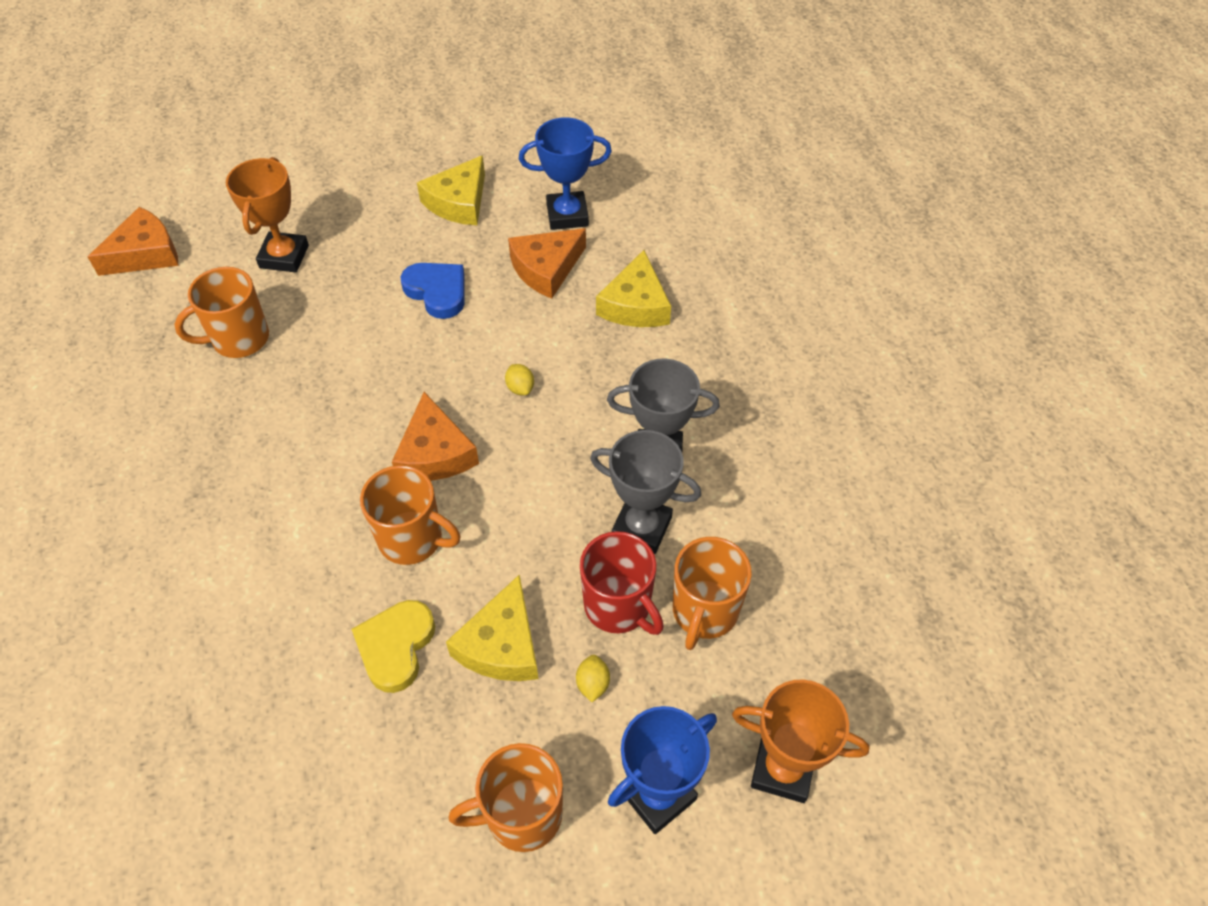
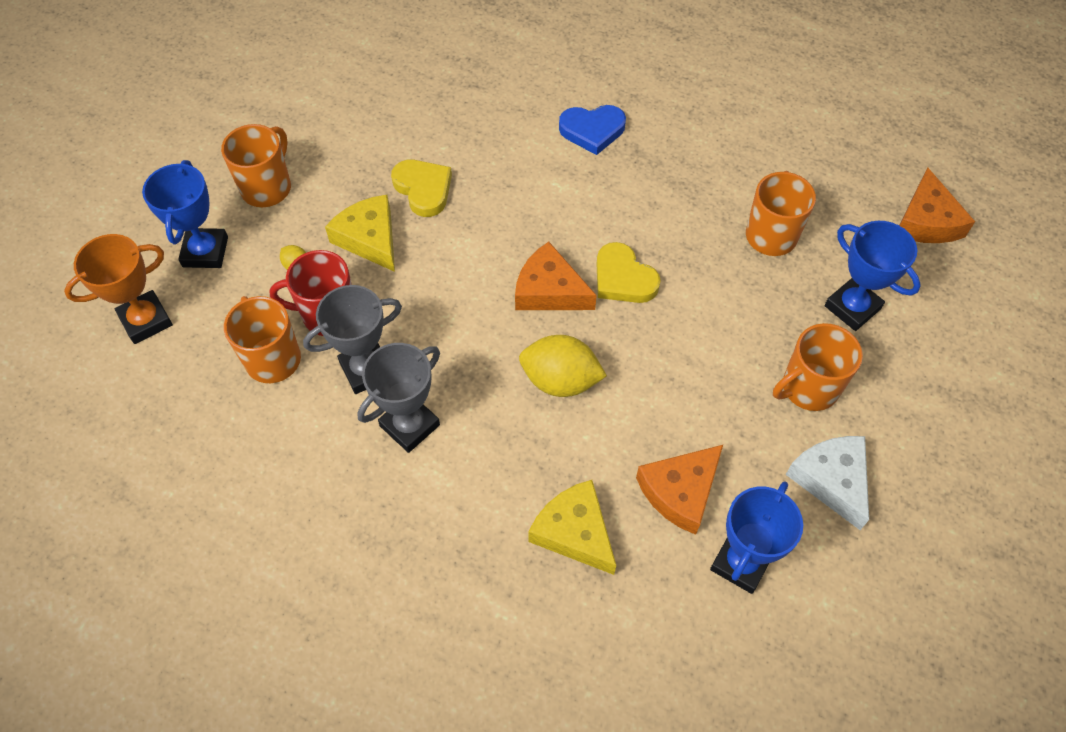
camera: 130 degrees right, 5 degrees up
orange trophy [226,157,309,272] -> blue trophy [824,221,921,331]
orange mug [360,465,460,565] -> orange mug moved to [773,323,863,411]
blue heart [400,263,464,319] -> blue heart moved to [559,105,626,155]
yellow cheese [417,155,485,225] -> white cheese [786,436,869,530]
yellow lemon [505,364,534,395] -> yellow lemon [519,335,607,397], size x2.19
orange cheese [508,228,586,299] -> orange cheese turned 135 degrees counterclockwise [636,445,723,535]
none -> yellow heart [596,242,661,303]

